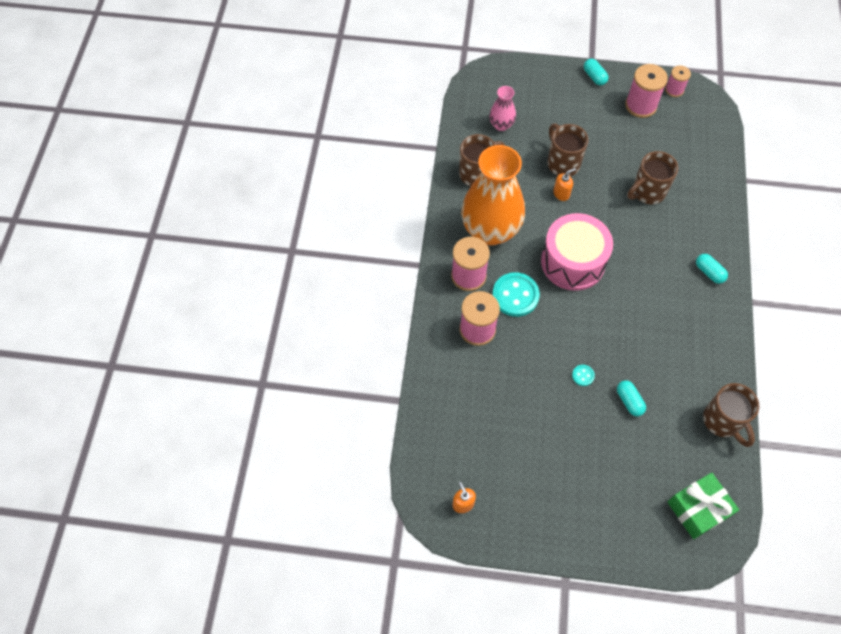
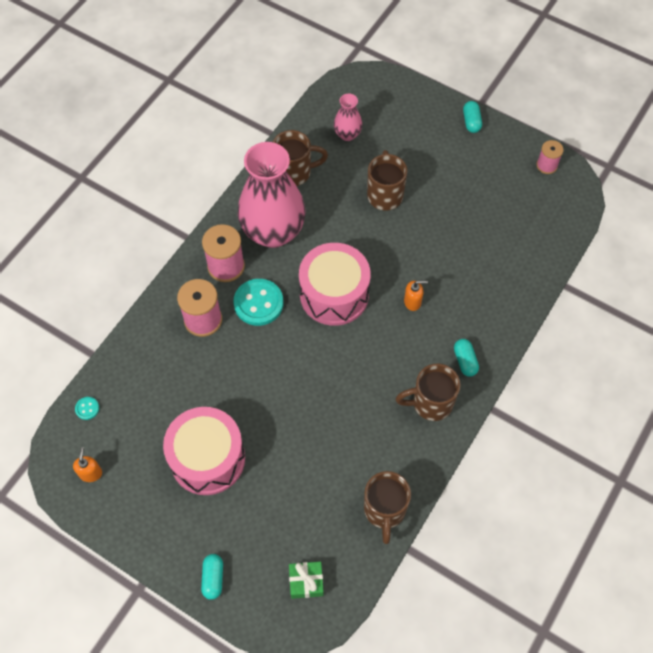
camera: 25 degrees right, 0 degrees up
orange vase [461,145,525,245] -> pink vase [238,142,306,248]
orange soap dispenser [553,168,576,201] -> orange soap dispenser moved to [404,281,428,311]
turquoise button [572,365,595,386] -> turquoise button moved to [75,397,99,420]
turquoise capsule [617,380,646,416] -> turquoise capsule moved to [201,554,223,600]
pink spool [625,64,668,118] -> none
brown mug [627,151,678,204] -> brown mug moved to [396,364,461,421]
green gift [668,473,739,539] -> green gift [289,562,324,599], size x0.65
none -> pink drum [163,407,245,495]

